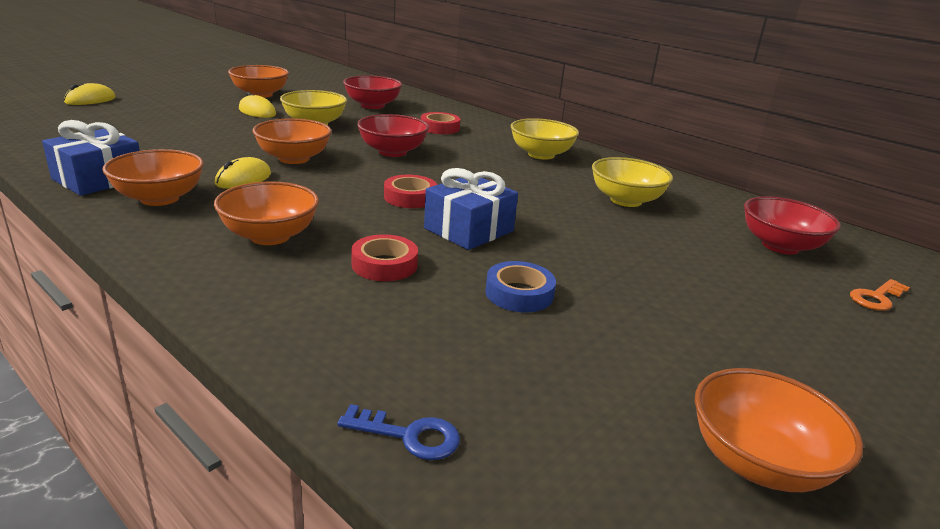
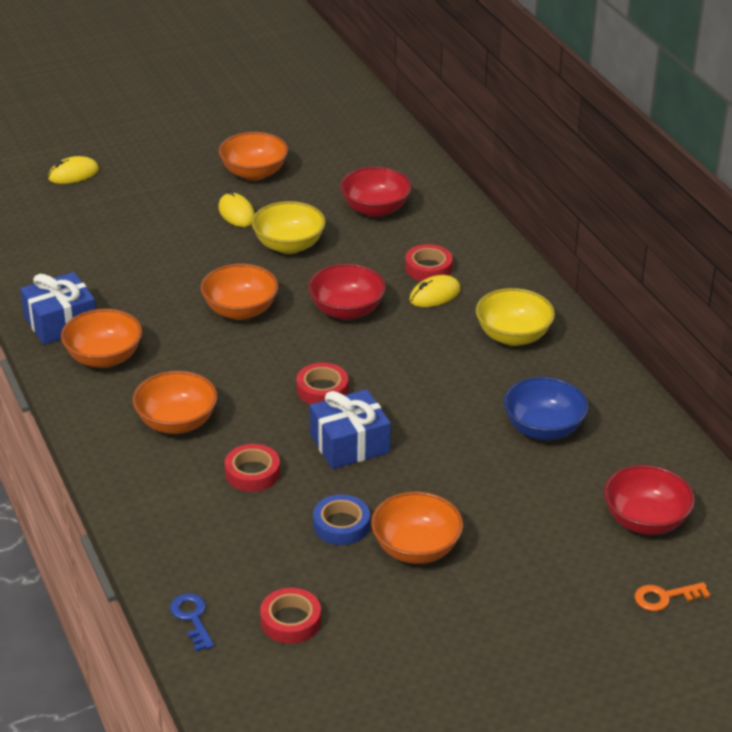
camera: 25 degrees right, 10 degrees up
yellow mouse [215,157,271,189] -> yellow mouse moved to [410,275,461,307]
blue key [338,404,460,460] -> blue key turned 150 degrees counterclockwise [170,593,214,651]
yellow bowl [592,157,673,207] -> blue bowl [504,377,588,440]
orange bowl [695,368,863,492] -> orange bowl moved to [371,491,463,564]
none -> red tape [260,588,321,644]

